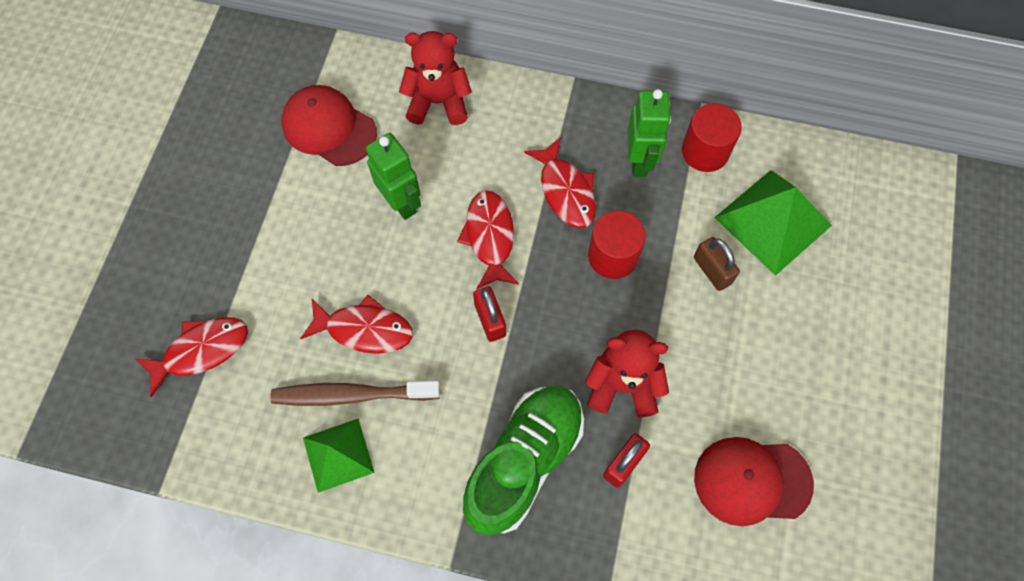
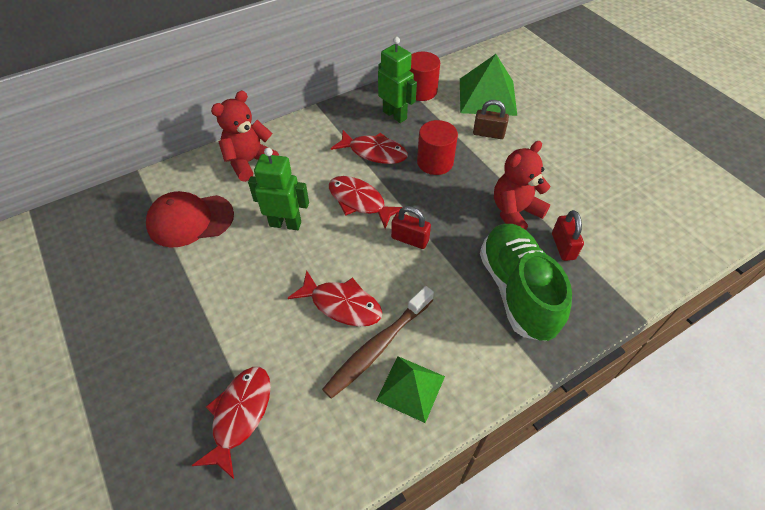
camera: 45 degrees left, 15 degrees down
red fish [300,295,413,354] -> red fish turned 60 degrees clockwise [288,270,383,327]
red cap [694,437,814,526] -> none

